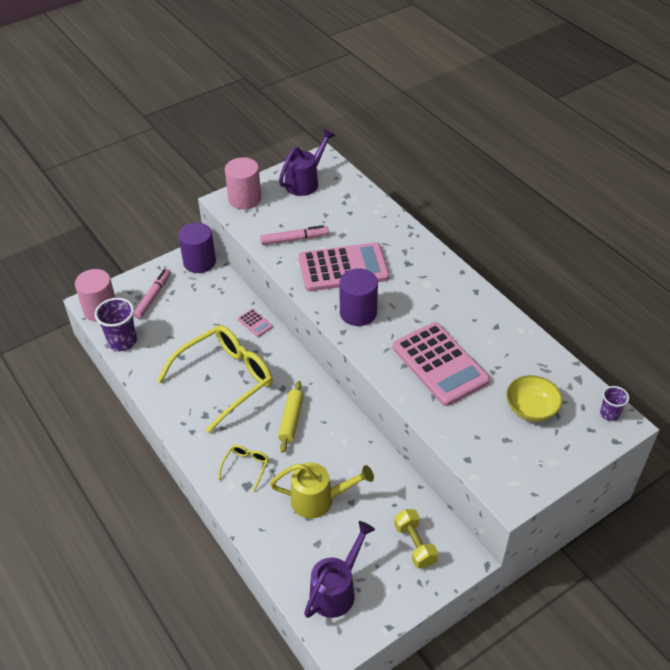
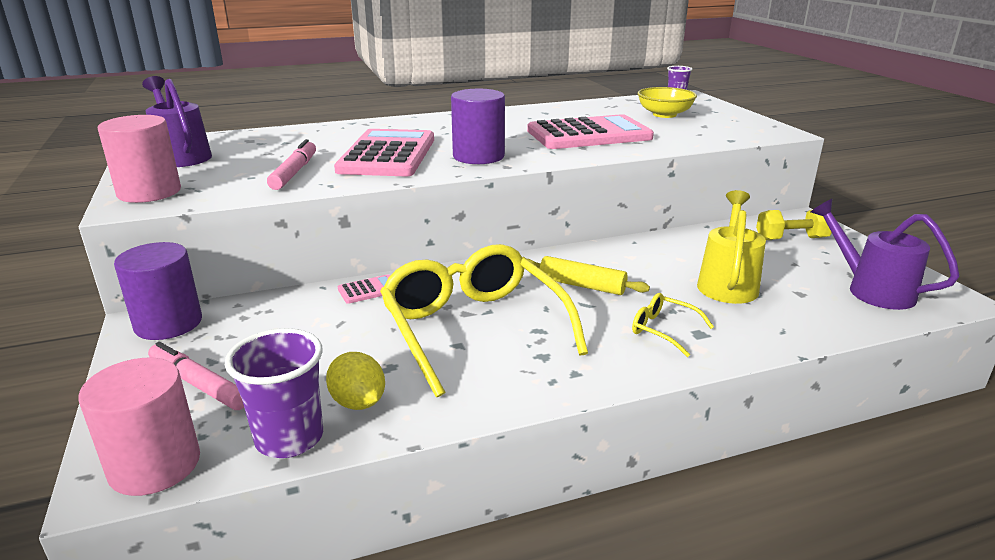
camera: 75 degrees left, 20 degrees down
none -> yellow lemon [326,352,385,410]

